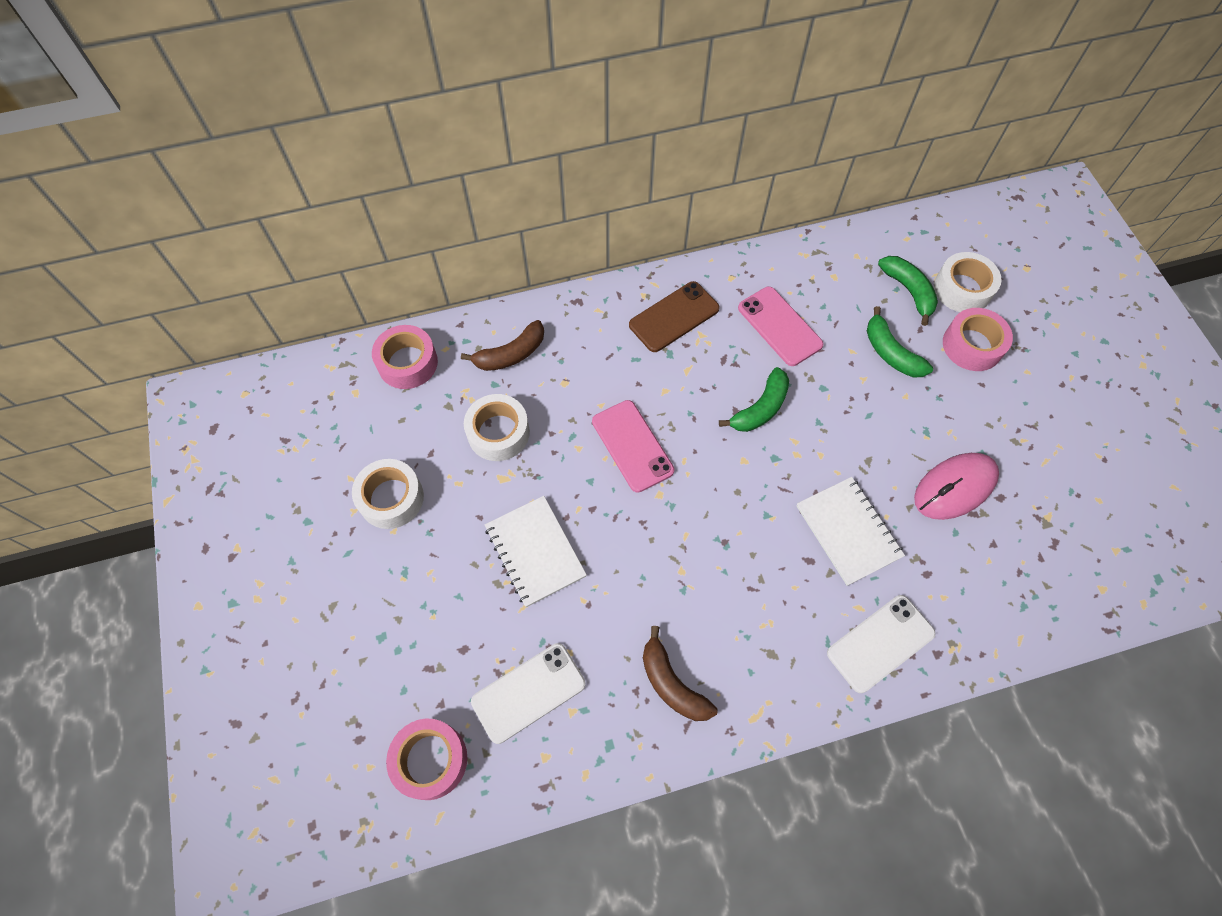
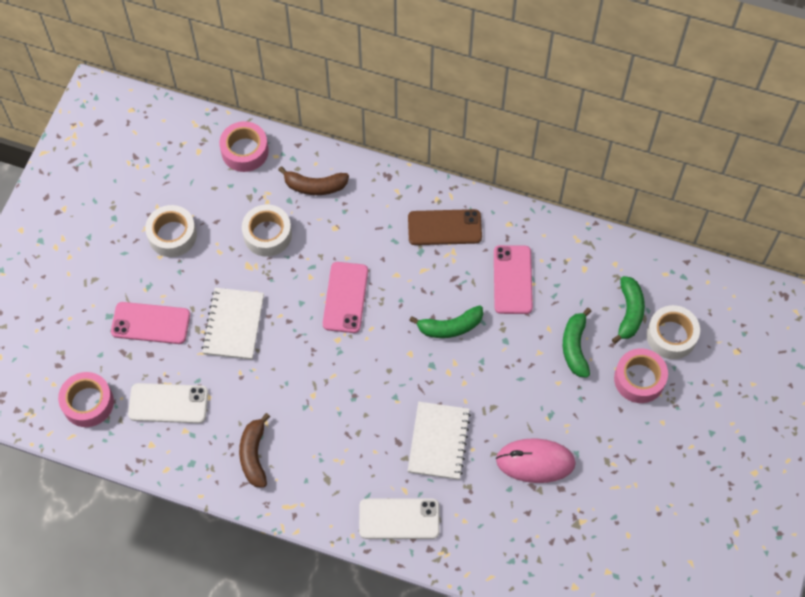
camera: 35 degrees right, 0 degrees up
none -> pink phone [111,302,190,344]

